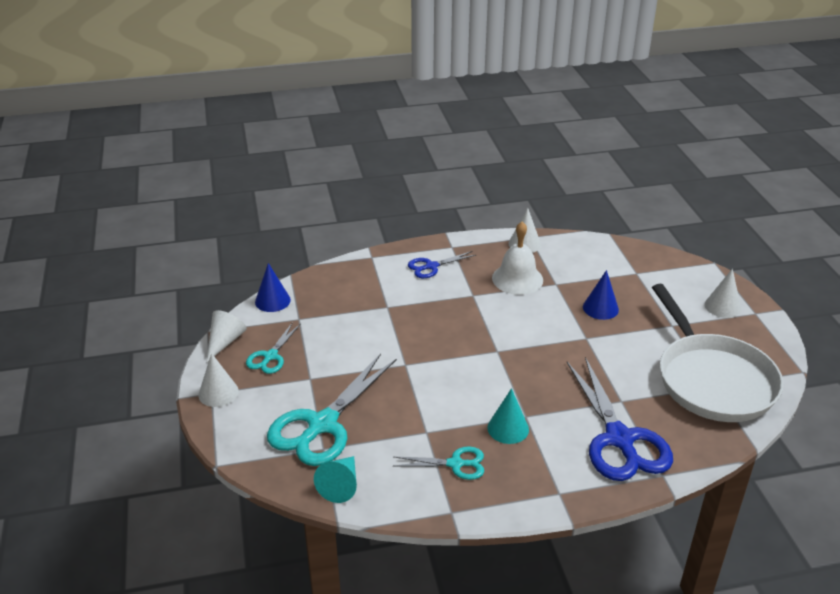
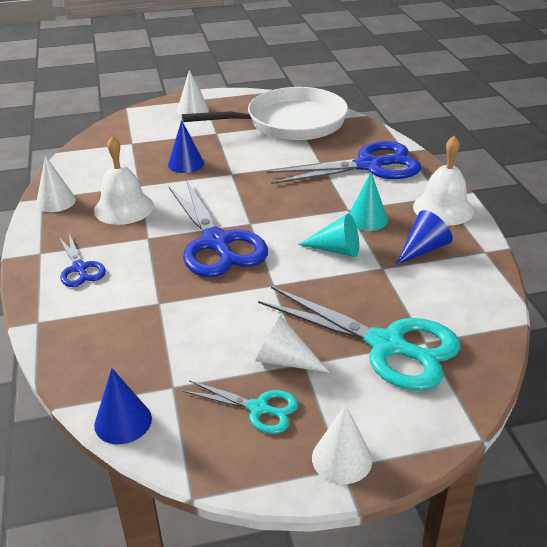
camera: 90 degrees left, 0 degrees up
white cone [206,310,247,363] -> white cone moved to [255,315,330,373]
turquoise cone [314,456,357,503] -> turquoise cone moved to [298,213,359,257]
turquoise scissors [394,446,484,480] -> blue cone [396,210,453,265]
none -> blue scissors [169,181,268,277]
none -> white bell [413,136,474,225]

